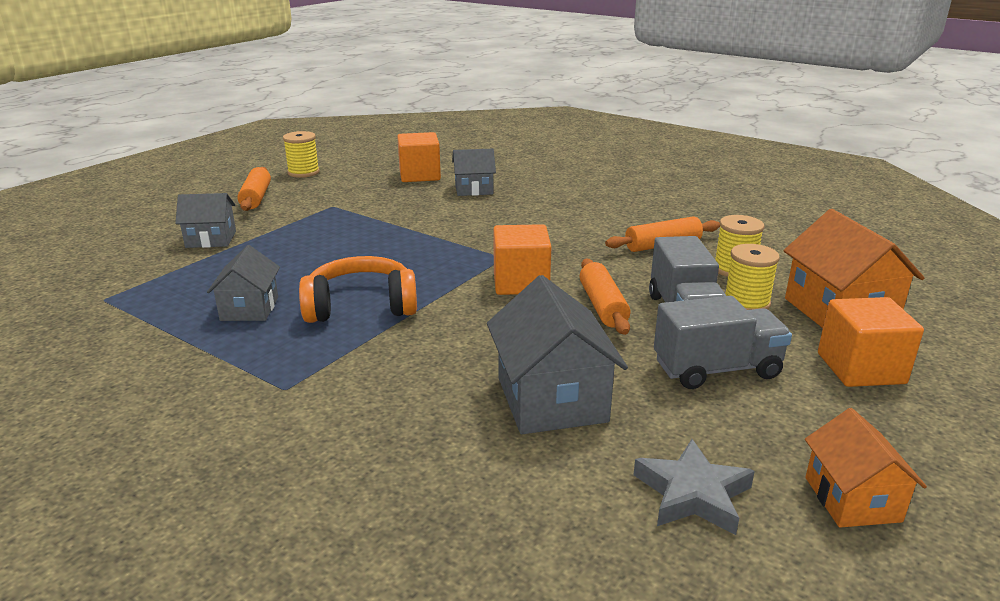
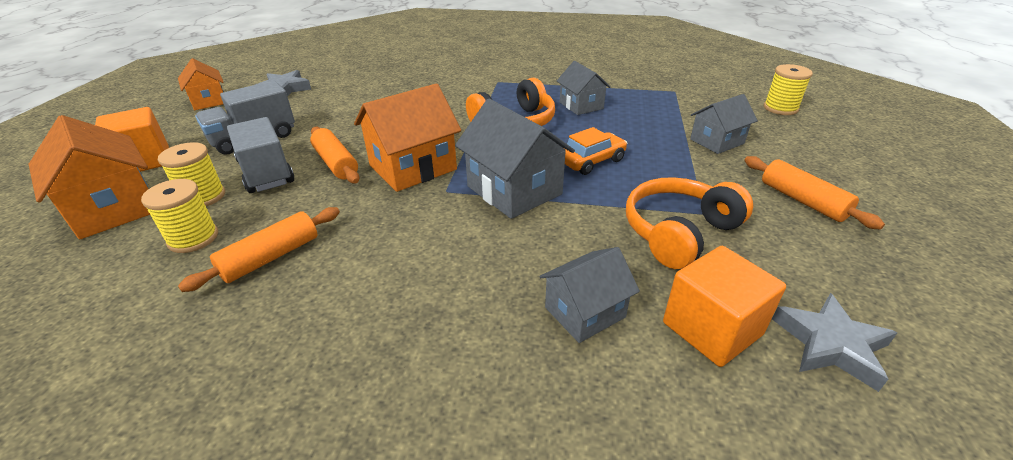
camera: 155 degrees right, 10 degrees up
yellow spool [283,131,320,178] -> yellow spool moved to [764,64,813,115]
grey house [487,275,628,434] -> grey house moved to [455,99,575,219]
orange cube [494,224,551,295] -> orange house [354,83,461,192]
none -> orange car [565,127,627,175]
none -> orange headphones [626,177,753,269]
none -> grey star [772,293,897,392]

